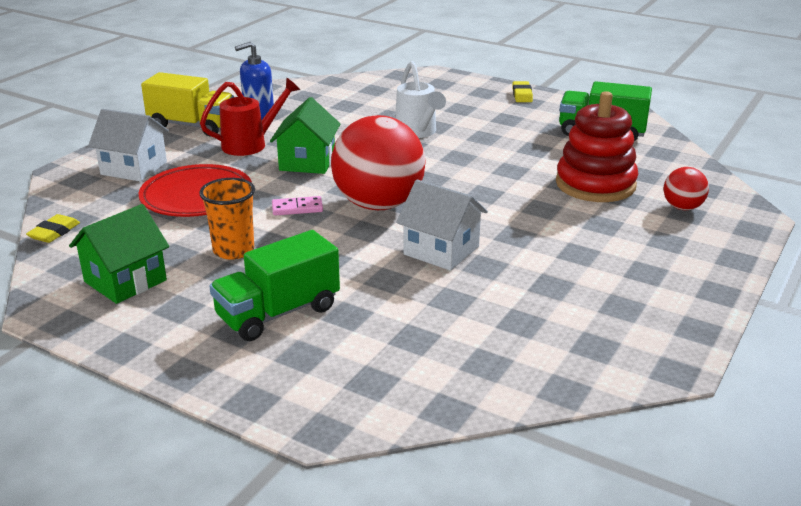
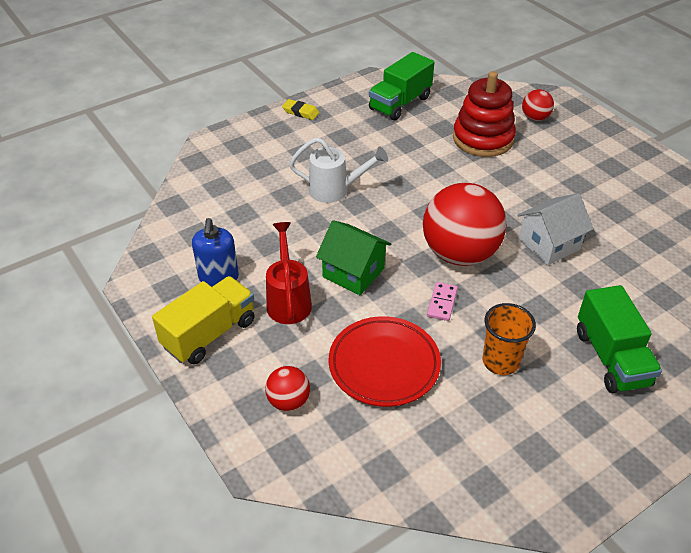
camera: 65 degrees left, 15 degrees up
yellow eraser [26,214,80,243] -> none
green house [69,204,169,304] -> none
white house [88,109,169,182] -> red ball [265,366,310,411]

